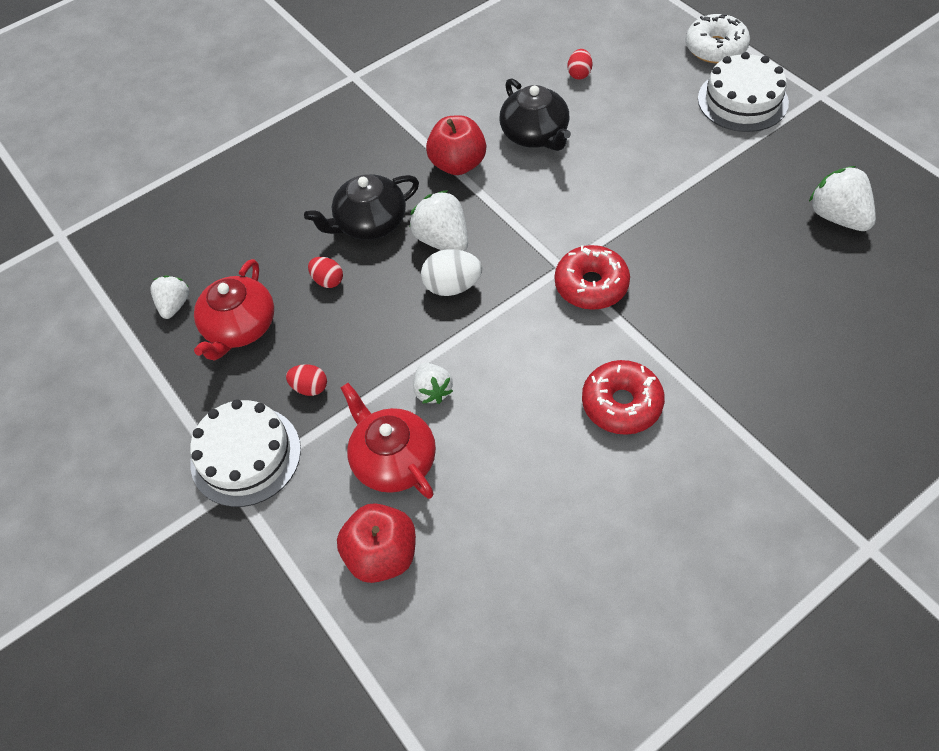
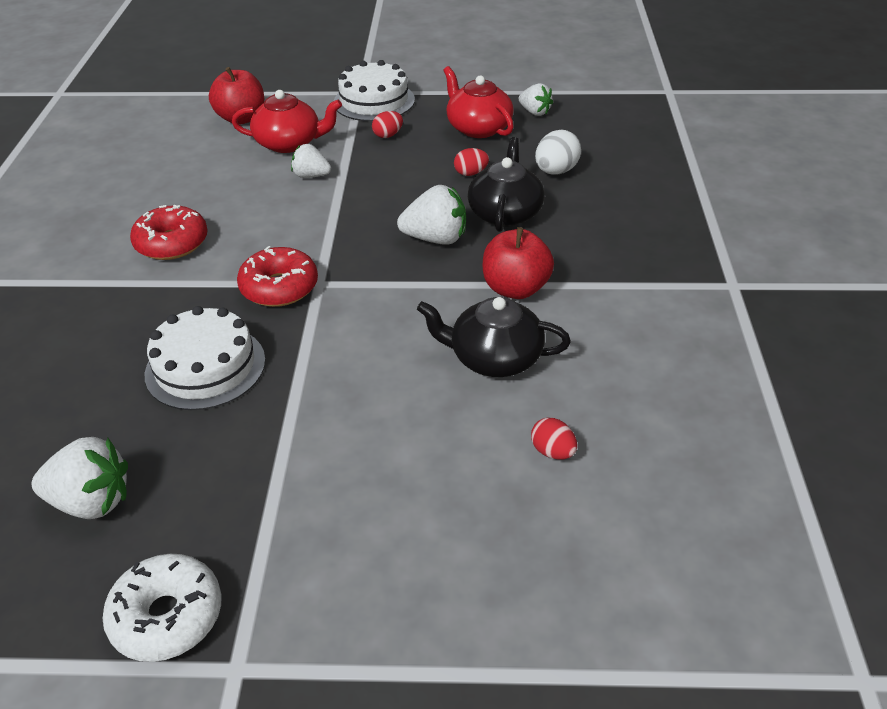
camera: 125 degrees right, 15 degrees down
white egg [421,249,482,296] -> white egg moved to [535,130,581,175]
white donut [686,14,750,63] -> white donut moved to [102,554,222,662]
white cake [698,52,789,132] -> white cake moved to [145,306,265,410]

